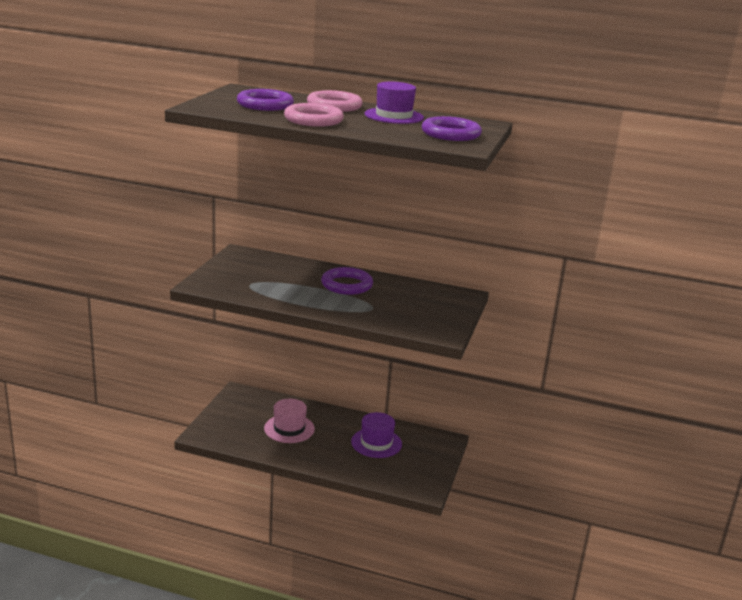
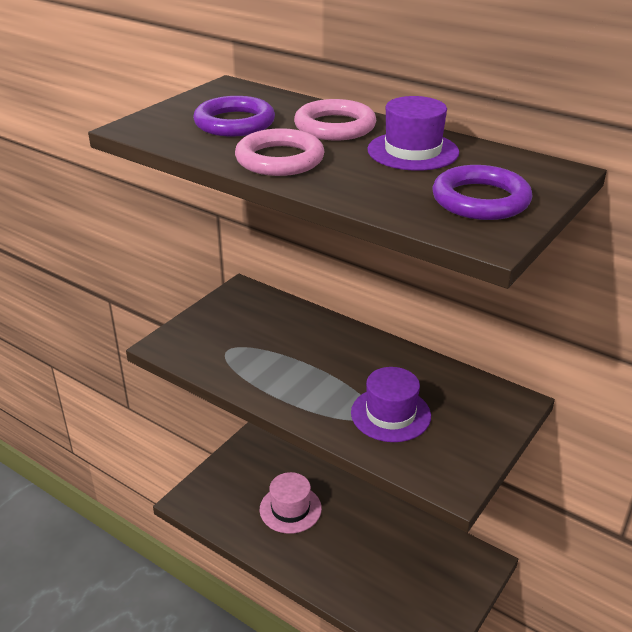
camera: 20 degrees right, 10 degrees up
purple ring [321,267,373,295] -> none
purple hat [351,412,402,458] -> purple hat moved to [351,367,431,442]

